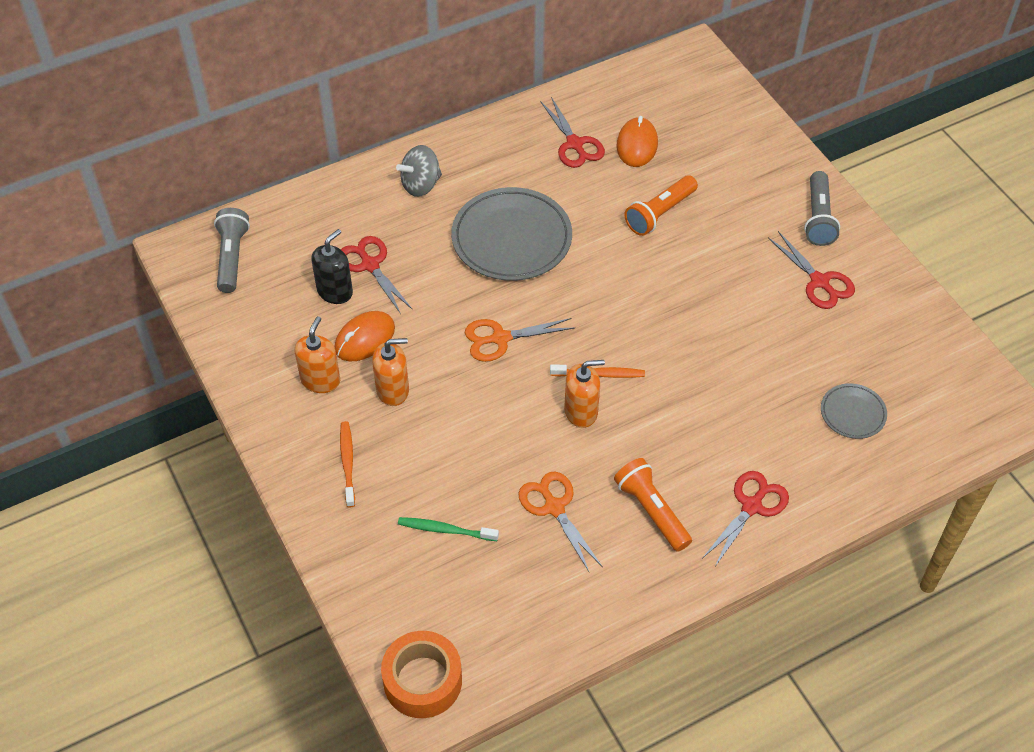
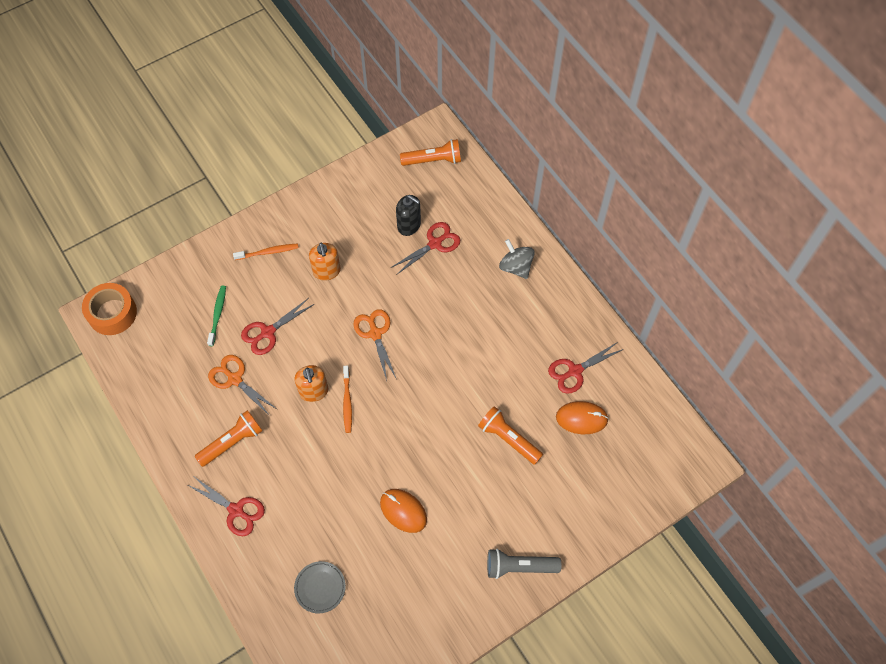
camera: 85 degrees right, 10 degrees up
grey flashlight [214,208,250,293] -> orange flashlight [400,139,461,166]
orange soap dispenser [294,316,340,393] -> none
orange mouse [334,311,395,361] -> orange mouse moved to [380,489,427,533]
grey plate [451,187,572,281] -> none
orange scissors [518,472,602,573] -> orange scissors turned 105 degrees counterclockwise [208,355,277,416]
red scissors [768,231,855,309] -> red scissors moved to [241,298,314,355]

